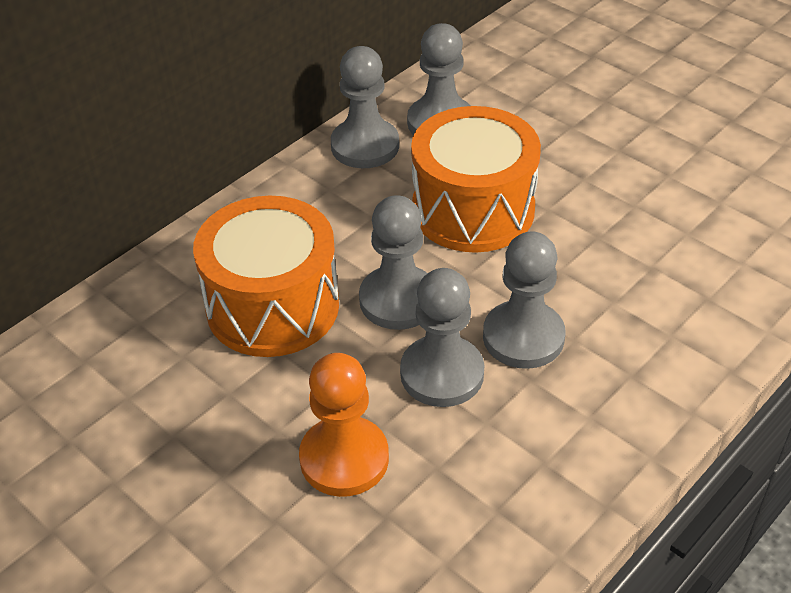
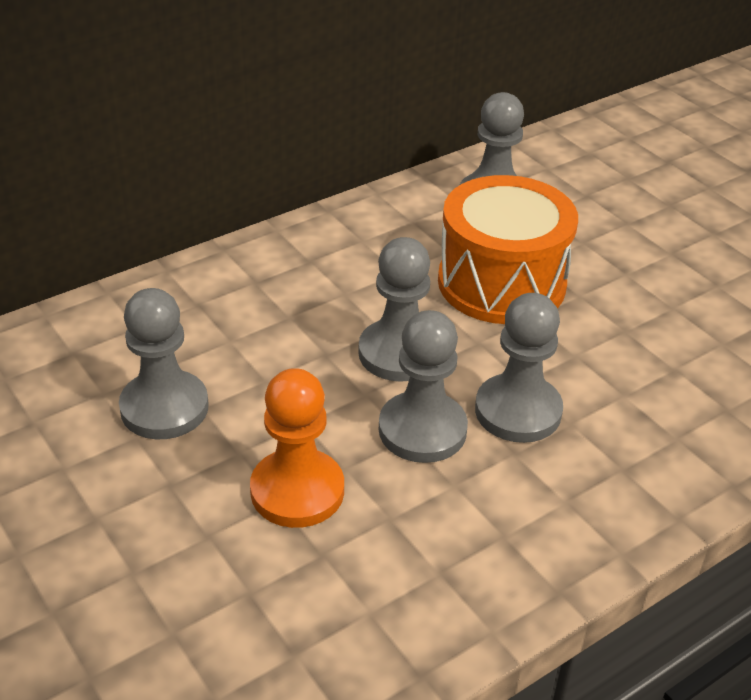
camera: 10 degrees right, 5 degrees down
orange drum [193,196,339,357] -> none
grey pawn [331,46,399,168] -> grey pawn moved to [119,288,209,439]

